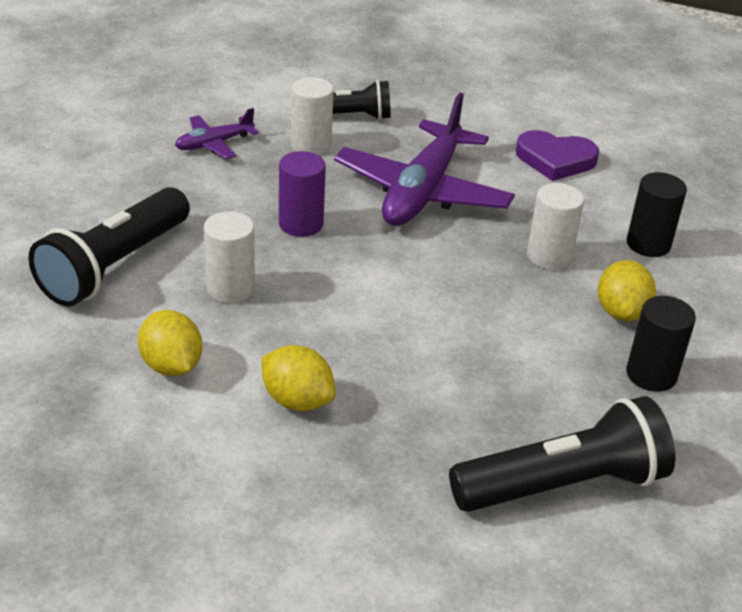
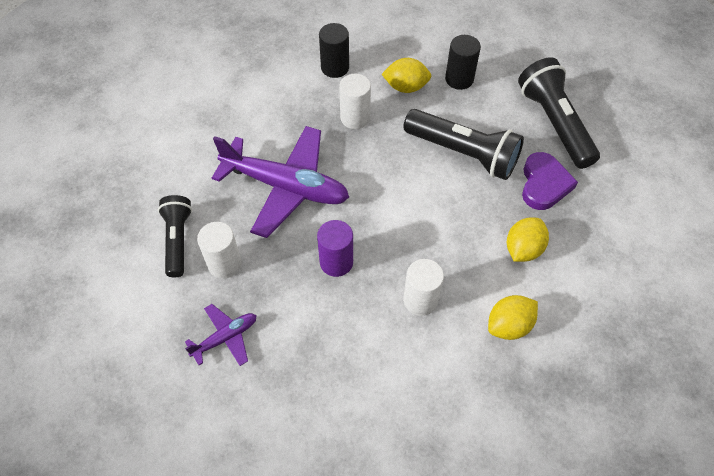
camera: 90 degrees left, 20 degrees up
black flashlight [29,187,190,307] -> black flashlight moved to [403,109,524,180]
purple plane [175,108,259,159] -> purple plane turned 90 degrees counterclockwise [185,304,257,366]
purple heart [516,130,599,181] -> purple heart moved to [522,152,578,210]

